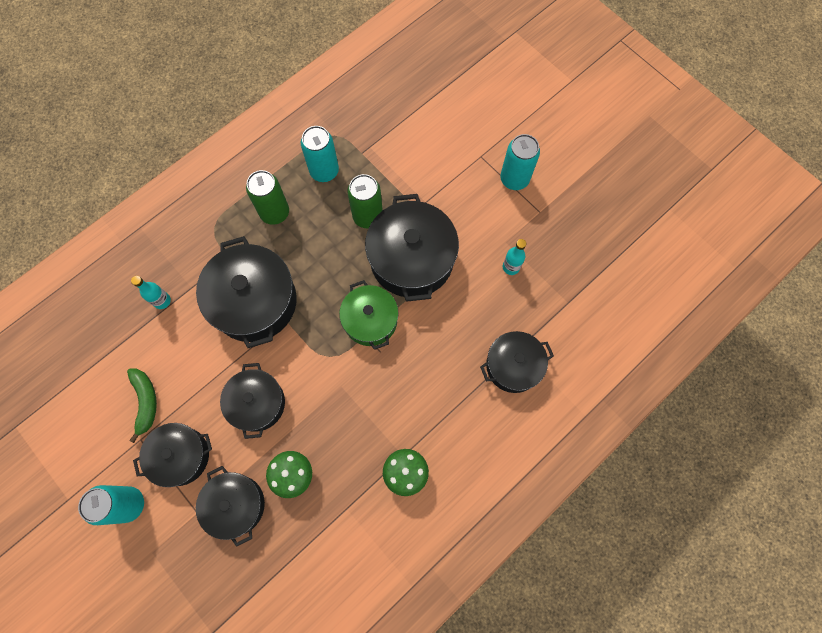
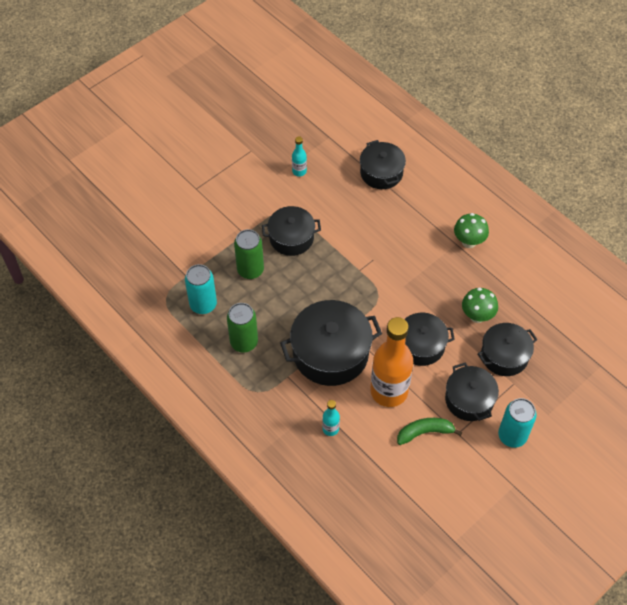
camera: 90 degrees left, 15 degrees down
green pot [339,280,399,350] -> none
black pot [365,194,459,302] -> black pot [262,206,321,256], size x0.63
turquoise can [500,134,540,190] -> none
none -> orange bottle [370,317,413,407]

